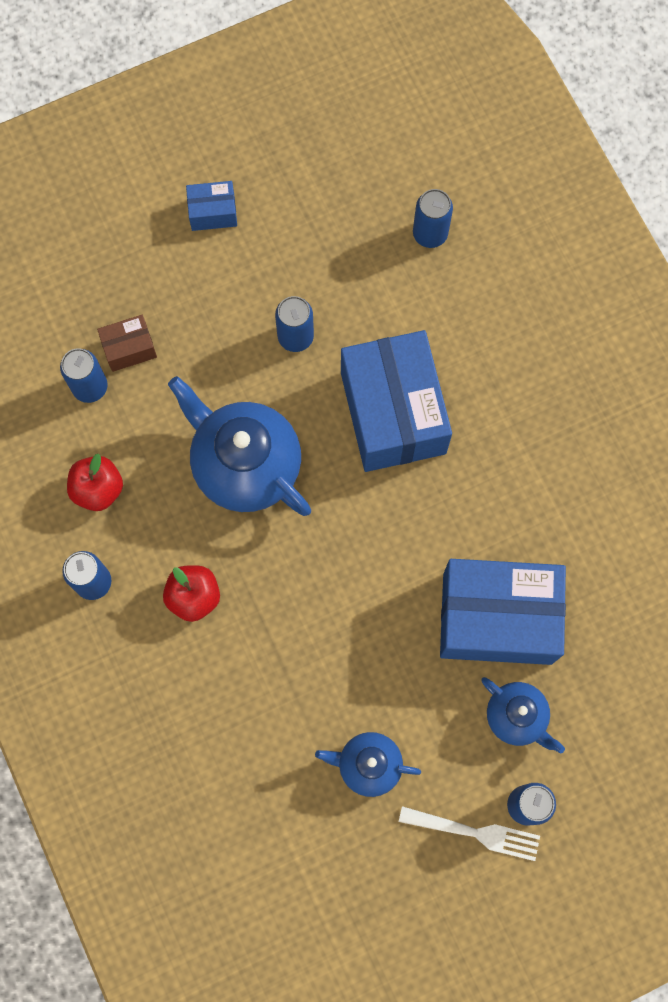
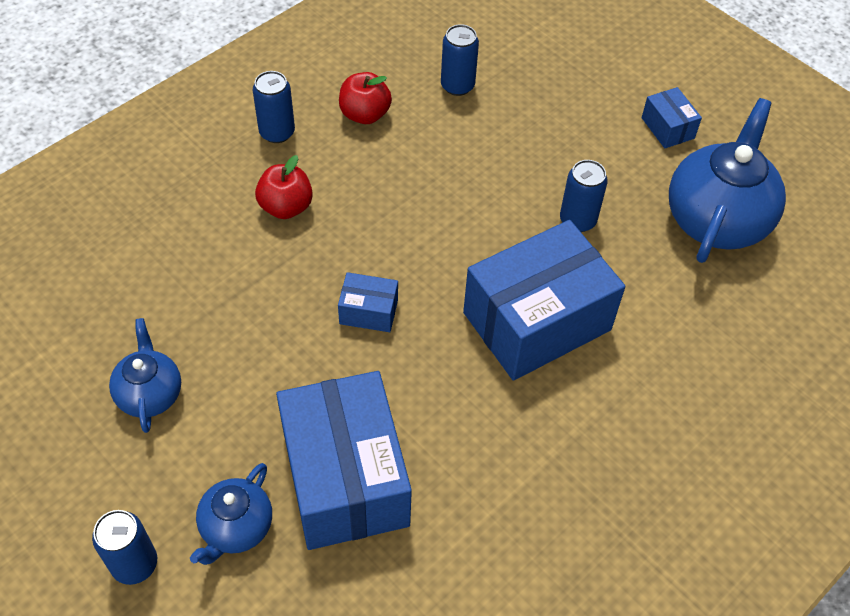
camera: 70 degrees right, 20 degrees down
brown box [97,315,157,372] -> none
blue teapot [168,376,311,516] -> blue teapot moved to [669,98,786,263]
white fork [399,806,540,861] -> none
blue can [413,189,453,248] -> none
none -> blue box [338,272,398,332]

